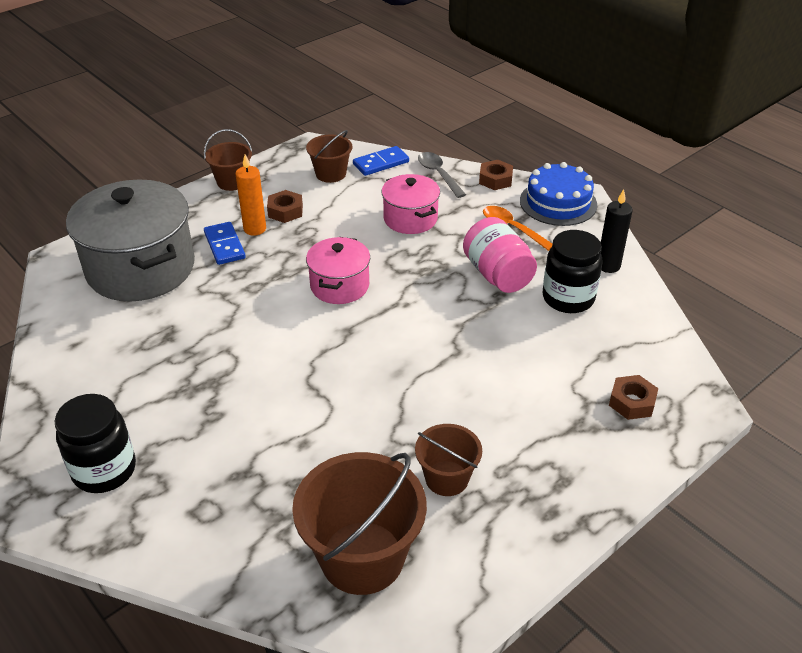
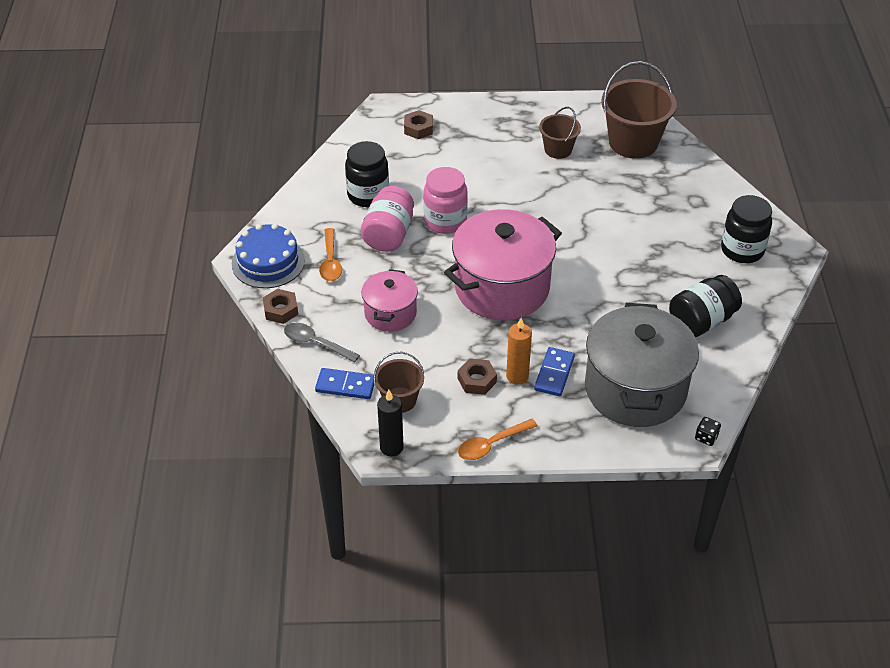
camera: 140 degrees left, 5 degrees up
brown bucket [204,129,253,191] -> orange spoon [458,419,538,460]
pink pot [306,237,370,304] -> pink pot [444,209,562,320], size x1.86
grey spoon [418,152,466,198] -> grey spoon turned 105 degrees clockwise [284,323,360,363]
black candle [601,189,633,273] -> black candle moved to [377,390,404,456]
none -> pink jar [423,167,468,234]
none -> black jar [669,275,742,337]
none -> black dice [695,417,721,446]

